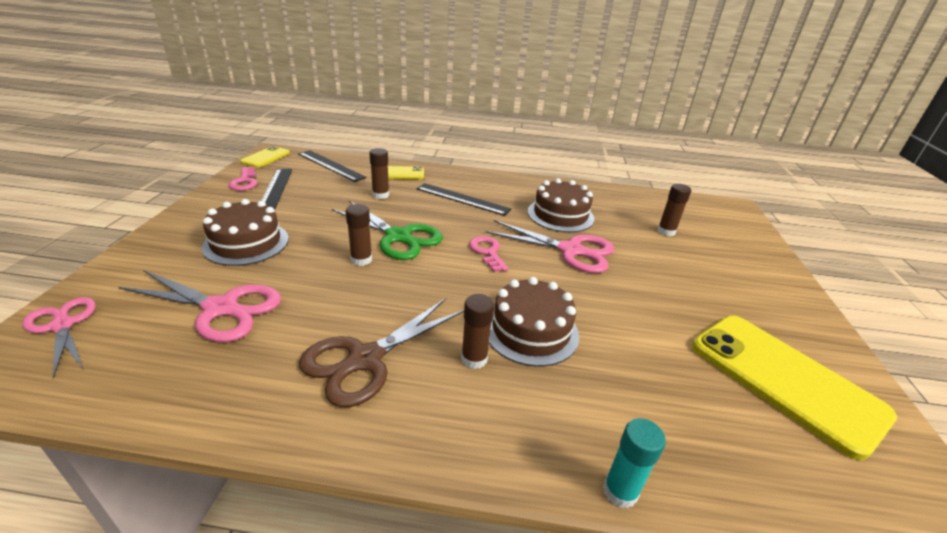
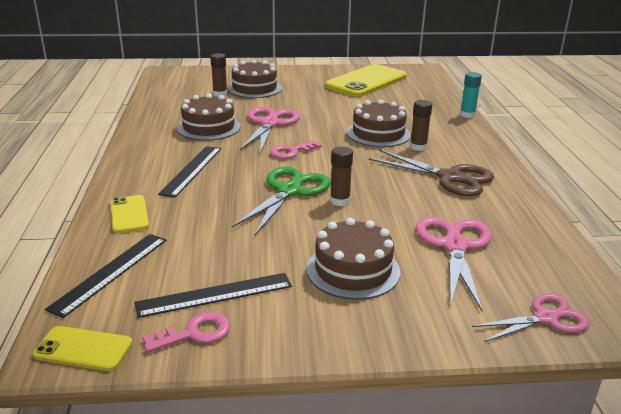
camera: 100 degrees left, 5 degrees down
pink scissors [22,297,96,379] -> pink scissors turned 150 degrees counterclockwise [472,293,590,342]
brown glue stick [369,148,389,199] -> none
none -> brown cake [227,60,282,98]

